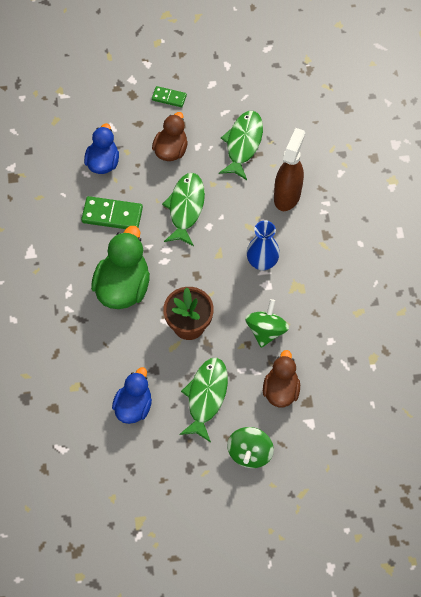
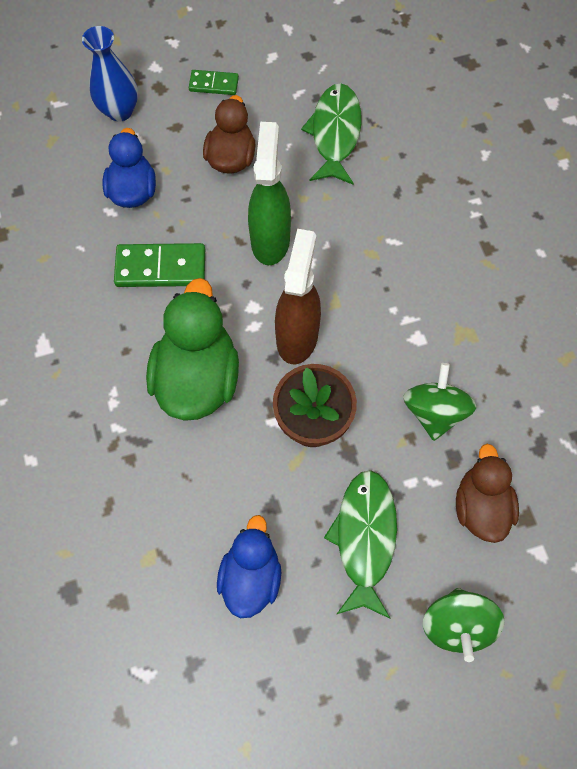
camera: 10 degrees left, 5 degrees up
green fish [162,173,205,246] -> green spray bottle [248,122,291,265]
blue vase [247,221,280,271] -> blue vase moved to [82,26,138,122]
brown spray bottle [274,128,305,211] -> brown spray bottle moved to [275,229,321,364]

